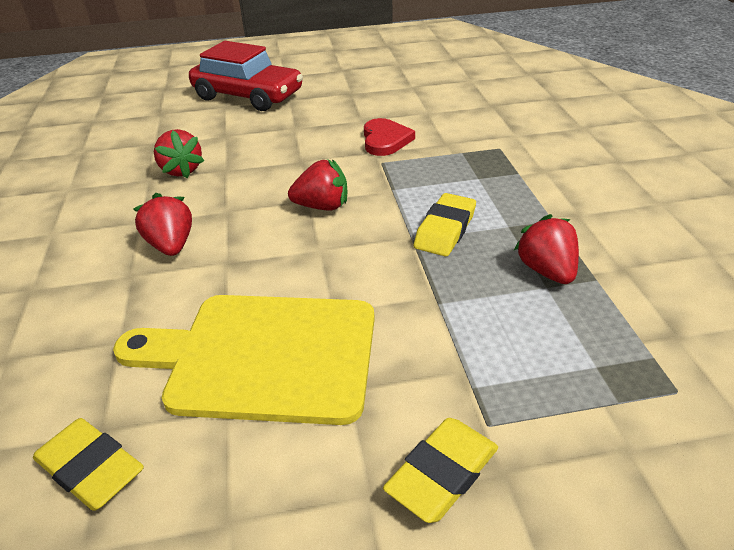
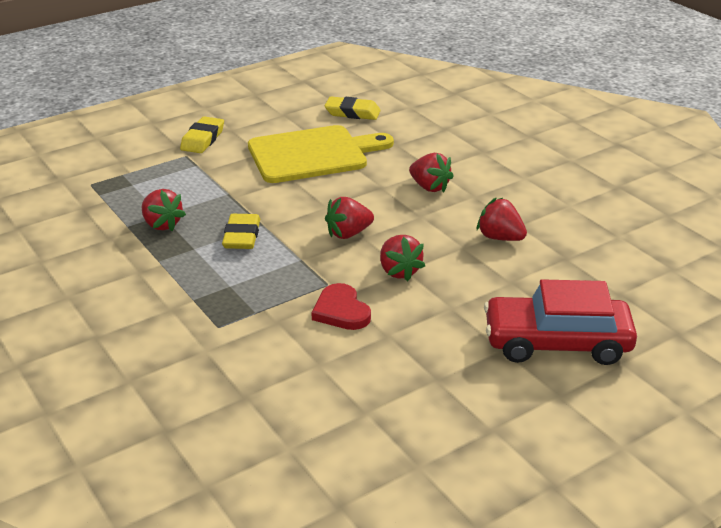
camera: 155 degrees right, 5 degrees down
none -> red strawberry [380,235,425,282]

